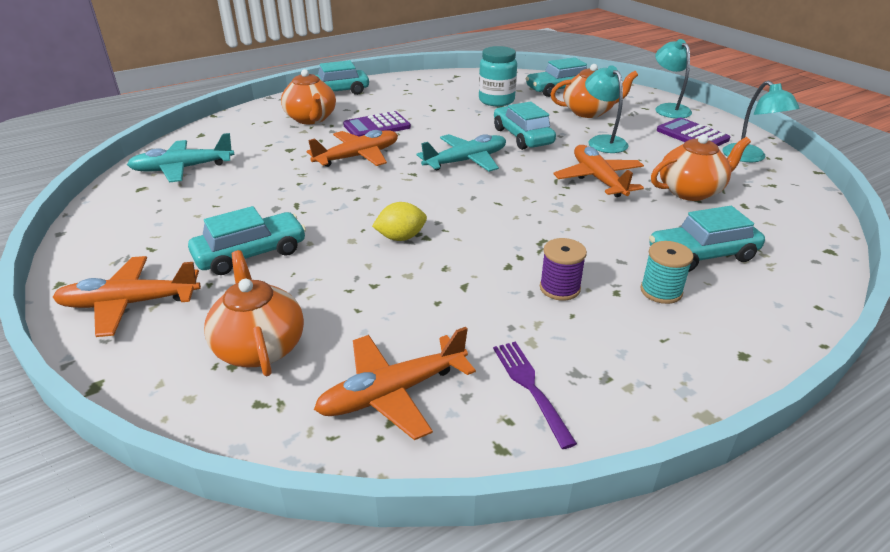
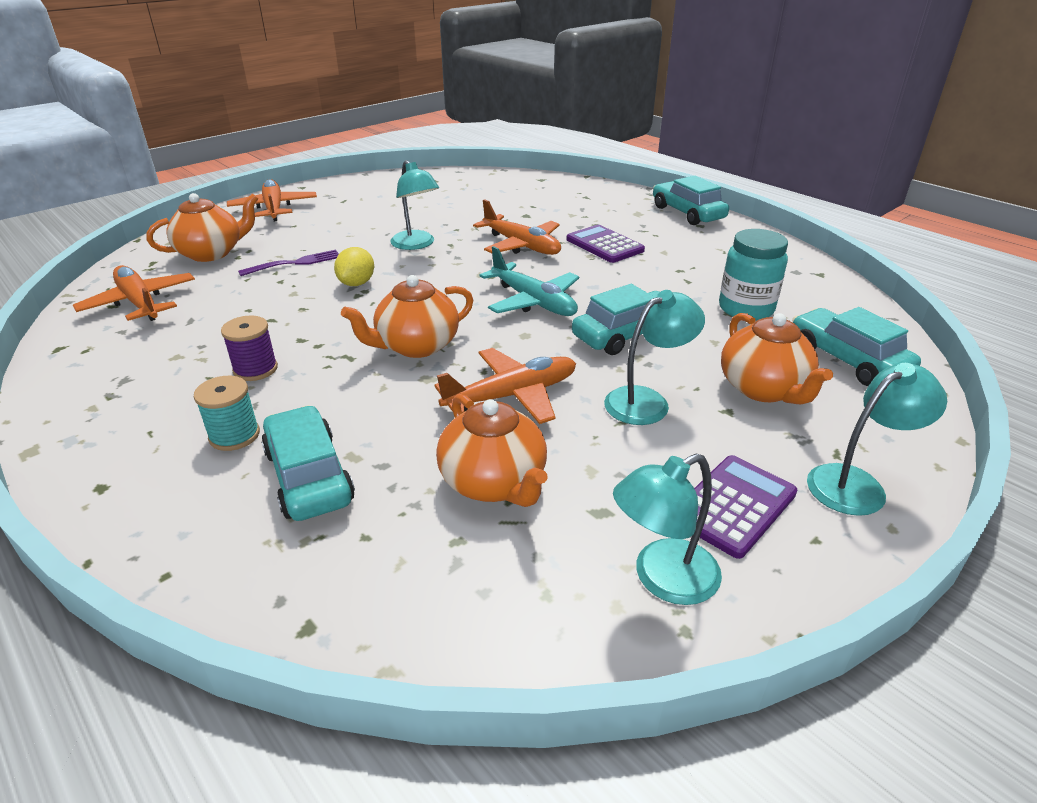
camera: 80 degrees right, 0 degrees up
turquoise plane [127,133,234,182] -> none
turquoise car [188,206,306,275] -> none
orange teapot [281,69,336,124] -> orange teapot moved to [341,275,473,358]
yellow lemon [372,202,427,241] -> yellow lemon turned 45 degrees clockwise [334,247,374,286]
purple fork [493,342,577,449] -> purple fork moved to [238,250,339,276]
none -> turquoise lamp [390,160,439,250]

